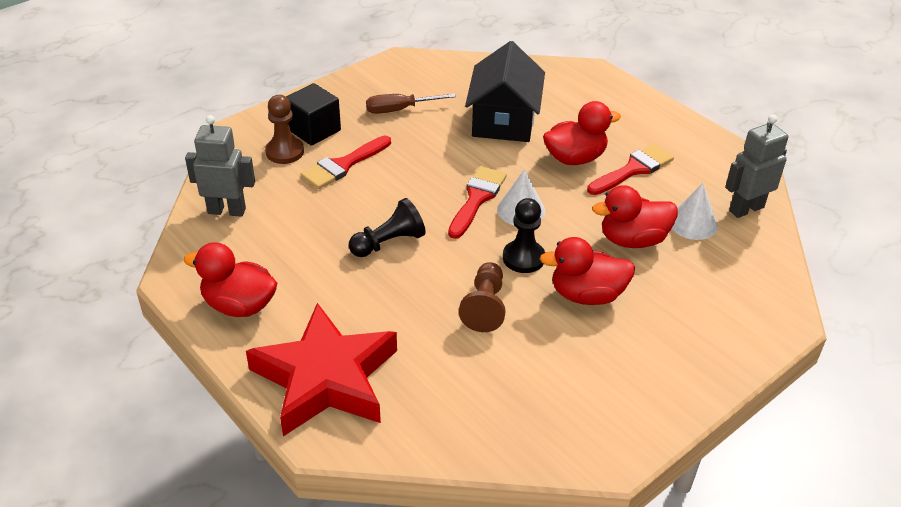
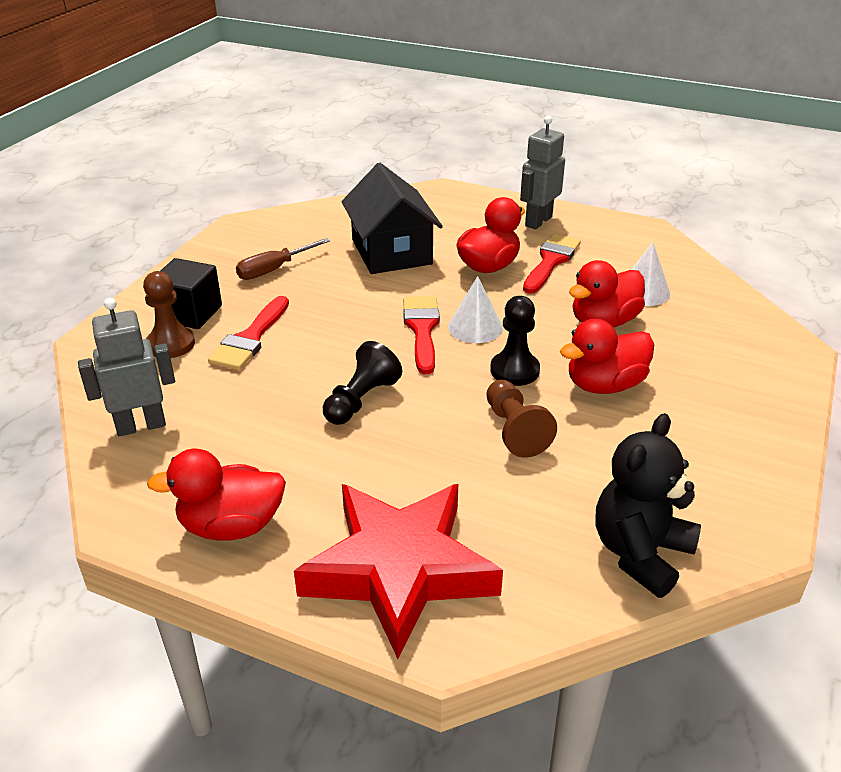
camera: 25 degrees left, 5 degrees down
grey robot [725,115,788,218] -> grey robot moved to [520,116,565,229]
none -> black teddy bear [596,413,701,598]

